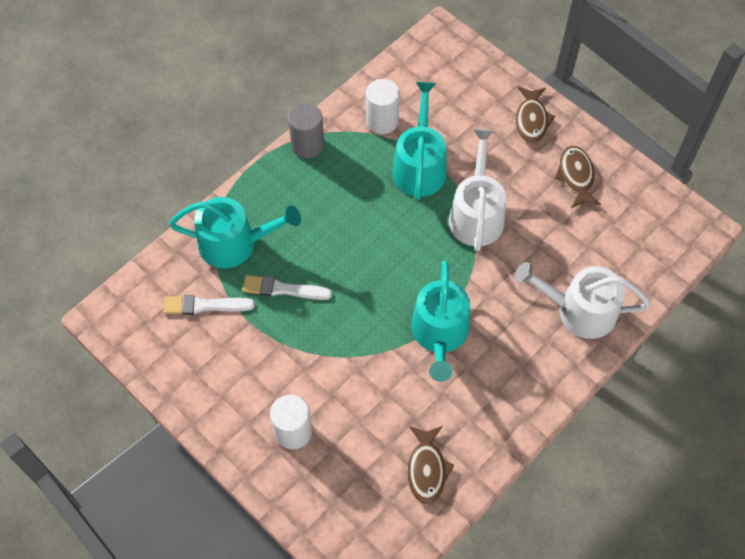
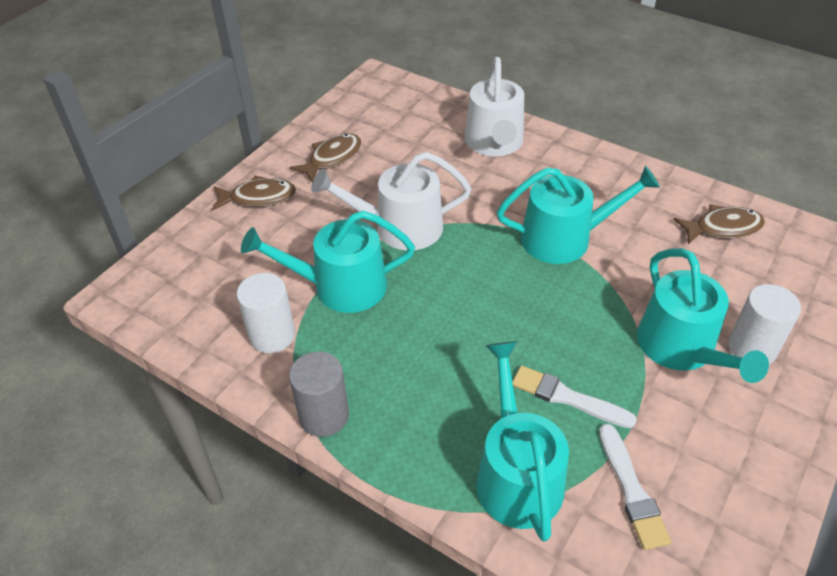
camera: 100 degrees left, 15 degrees down
white brush [242,275,332,300] -> white brush turned 120 degrees clockwise [512,366,637,428]
brown fish [555,146,601,208] -> brown fish turned 150 degrees clockwise [289,134,361,183]
none -> turquoise watering can [637,248,769,383]

